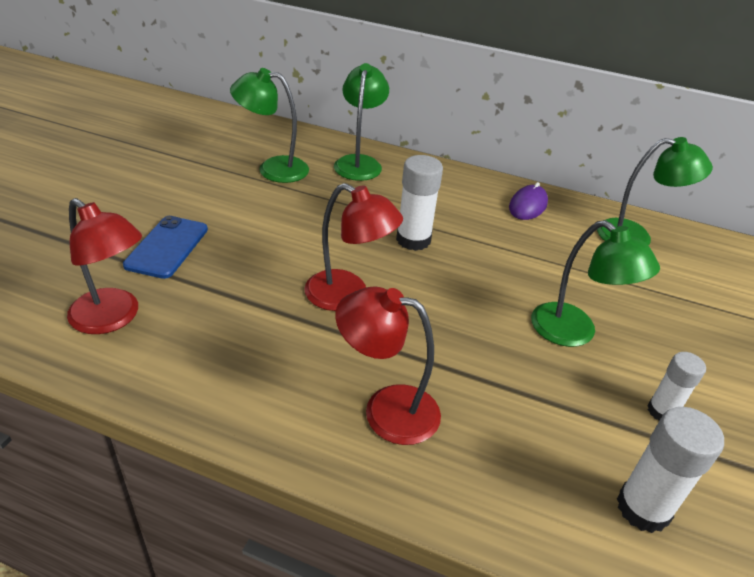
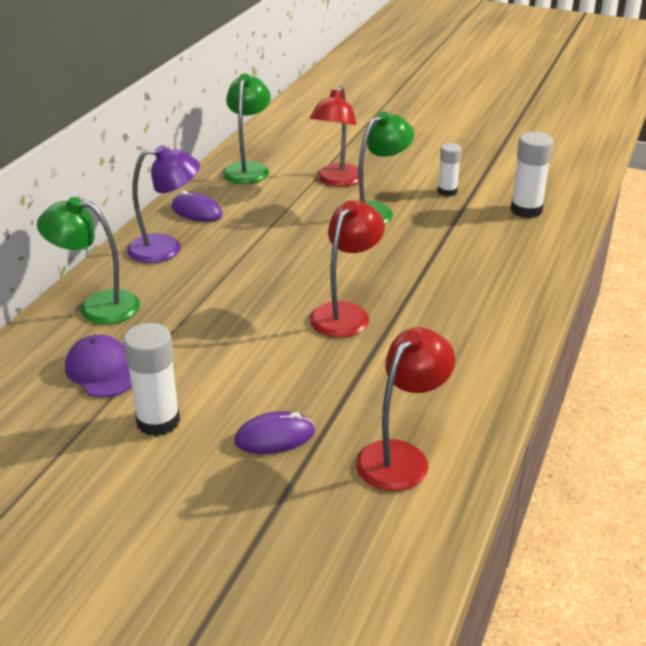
camera: 85 degrees left, 5 degrees down
blue phone [123,216,208,279] -> purple mouse [234,411,315,454]
green lamp [230,68,309,183] -> purple cap [65,335,132,398]
red lamp [335,286,441,445] -> red lamp moved to [310,86,364,187]
white glue stick [396,155,443,251] -> white glue stick moved to [123,323,180,436]
none -> purple lamp [127,145,200,263]

